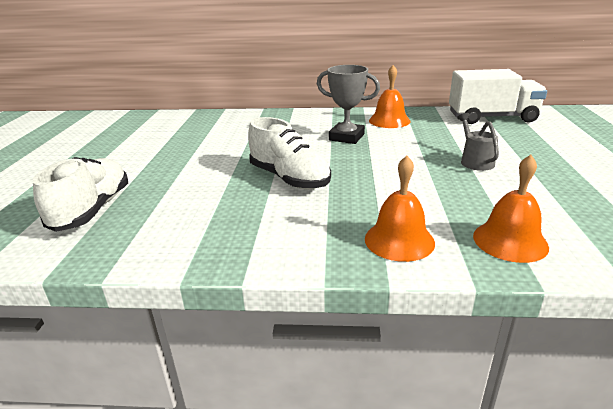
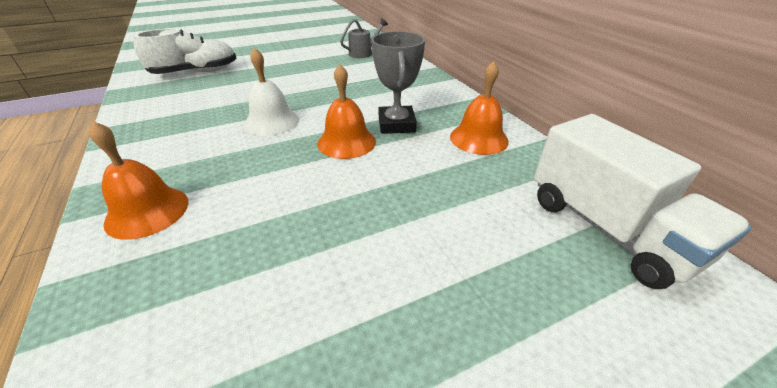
camera: 60 degrees right, 10 degrees up
white shoe [248,117,331,189] -> white bell [244,48,299,136]
grey watering can [457,113,499,171] -> grey watering can moved to [340,18,388,58]
orange bell [473,155,549,263] -> orange bell moved to [317,64,376,159]

